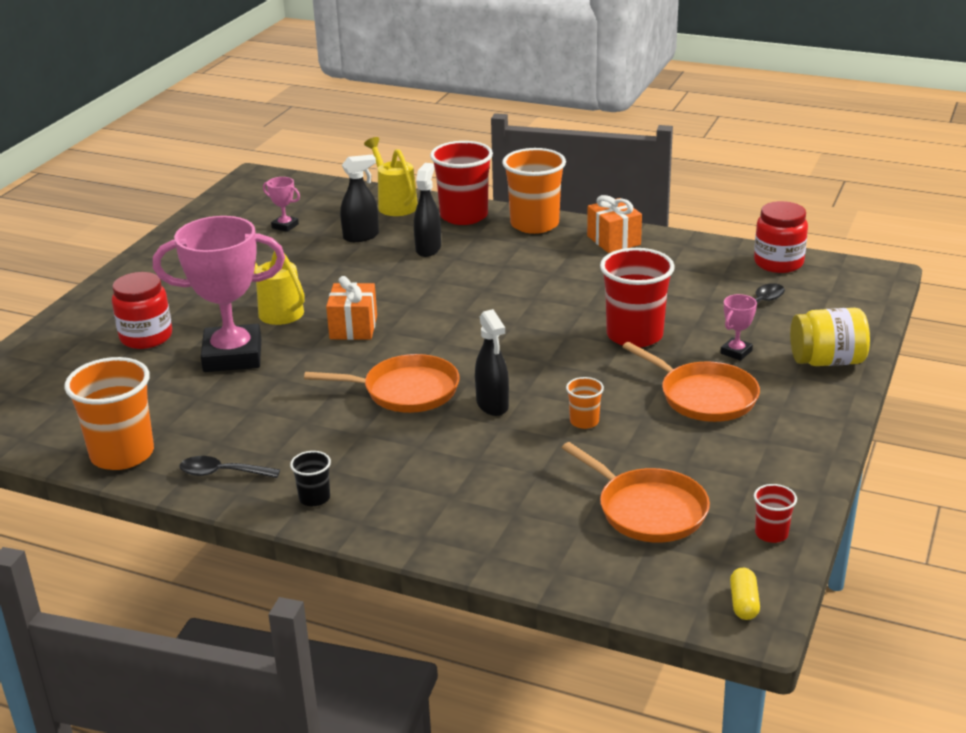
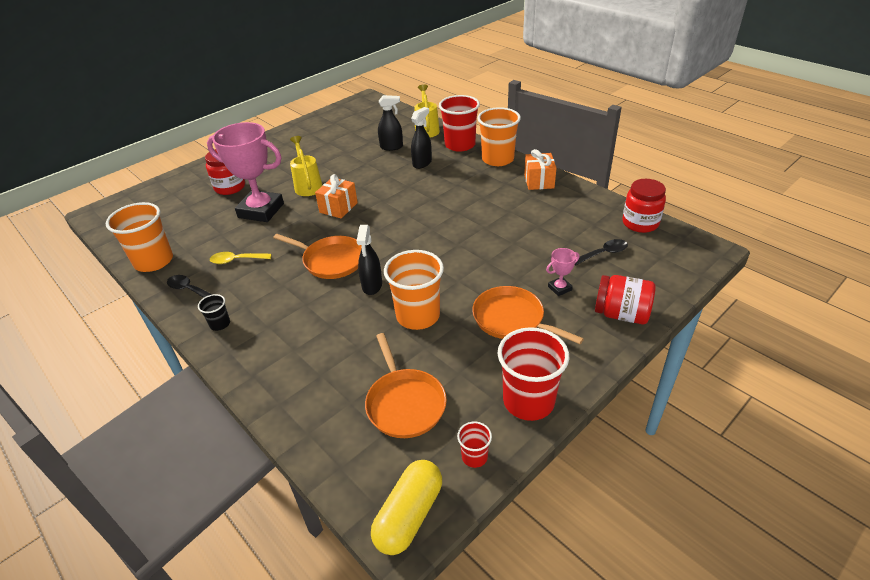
camera: 25 degrees right, 10 degrees up
pink trophy [263,177,300,232] -> none
orange cup [566,377,604,429] -> orange cup [384,250,444,330], size x2.13
red cup [600,248,675,347] -> red cup moved to [498,327,569,421]
orange pan [622,342,760,422] -> orange pan turned 150 degrees clockwise [472,286,584,344]
yellow capsule [730,568,760,620] -> yellow capsule [371,460,442,555], size x1.94
yellow jar [790,308,870,366] -> red jar [595,275,656,324]
none -> yellow spoon [210,252,272,264]

